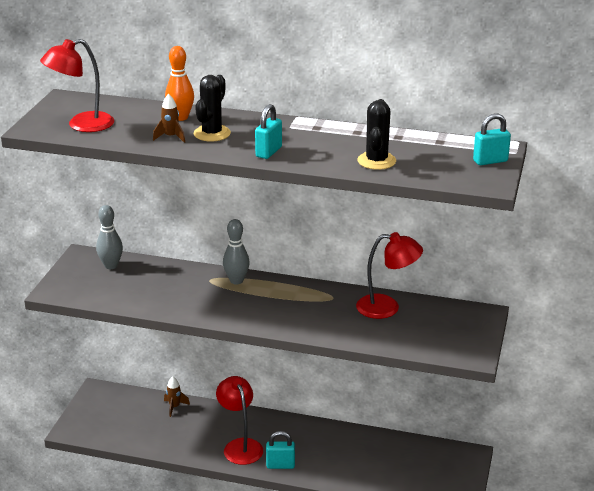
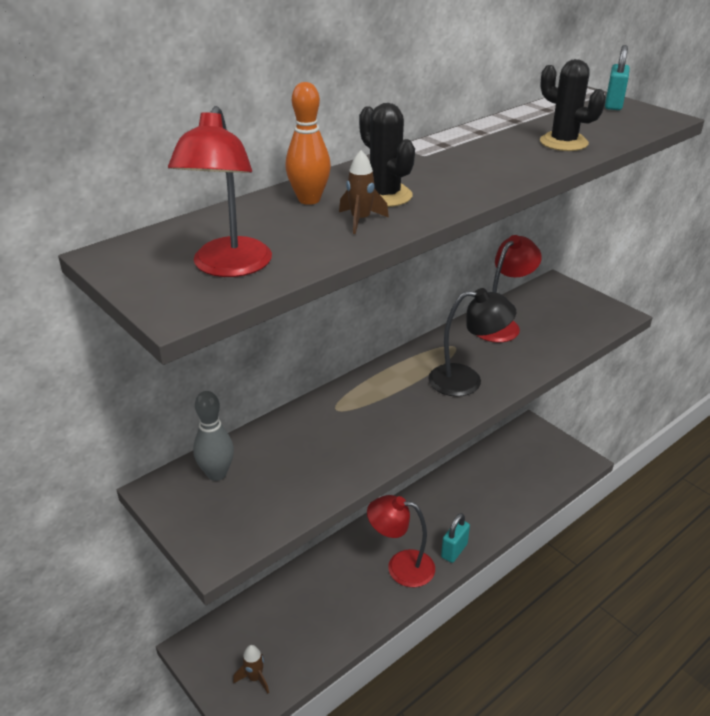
camera: 55 degrees left, 5 degrees up
brown rocket [164,376,190,417] -> brown rocket moved to [233,645,269,693]
grey bowling pin [223,219,250,284] -> none
turquoise padlock [255,104,282,159] -> none
none -> black lamp [428,288,516,396]

